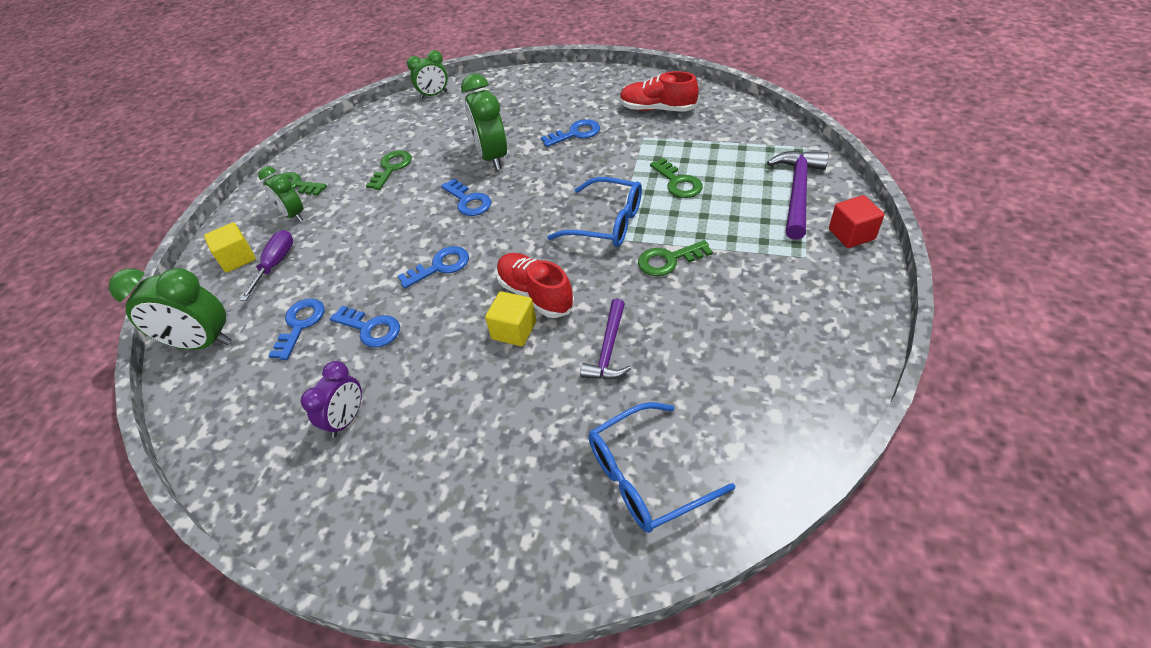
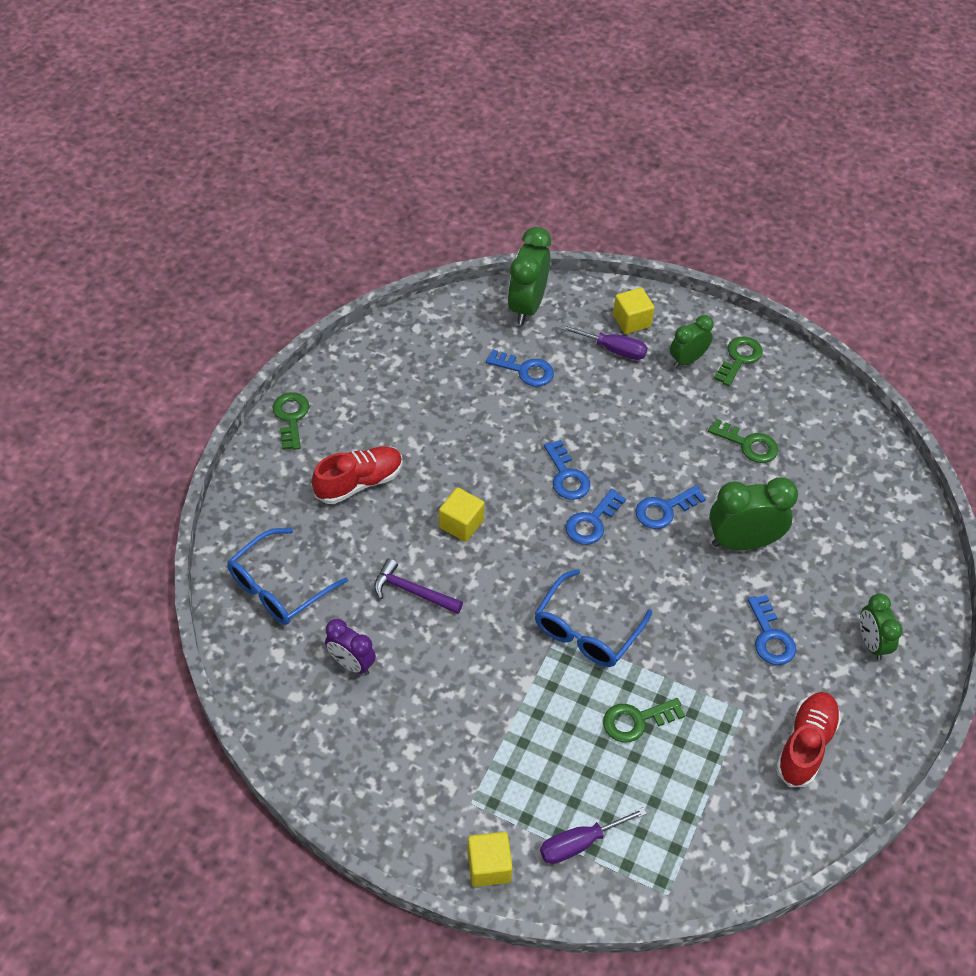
camera: 95 degrees right, 5 degrees up
purple clock [301,361,362,438] -> purple clock moved to [325,619,376,675]
blue key [330,305,400,347] -> blue key moved to [565,489,626,545]
green clock [407,50,448,99] -> green clock moved to [860,593,903,660]
red shoe [496,253,575,318] -> red shoe moved to [312,447,403,504]
blue glasses [588,402,735,533] -> blue glasses turned 120 degrees counterclockwise [227,528,348,625]
green key [638,240,713,276] -> green key moved to [273,392,309,450]
purple hammer [767,150,829,240] -> purple screwdriver [540,807,647,864]
red cube [829,195,884,248] -> yellow cube [467,832,513,887]

